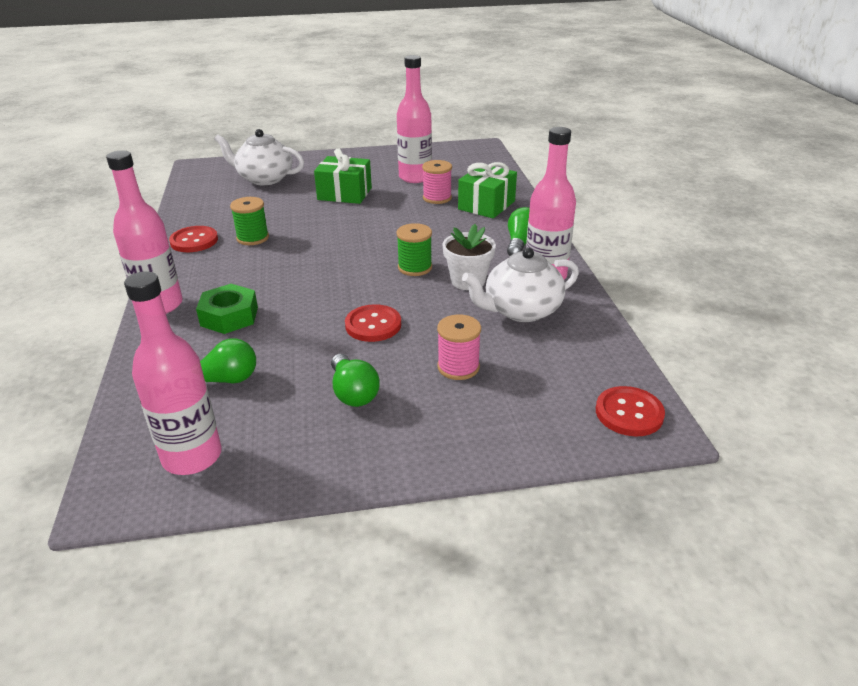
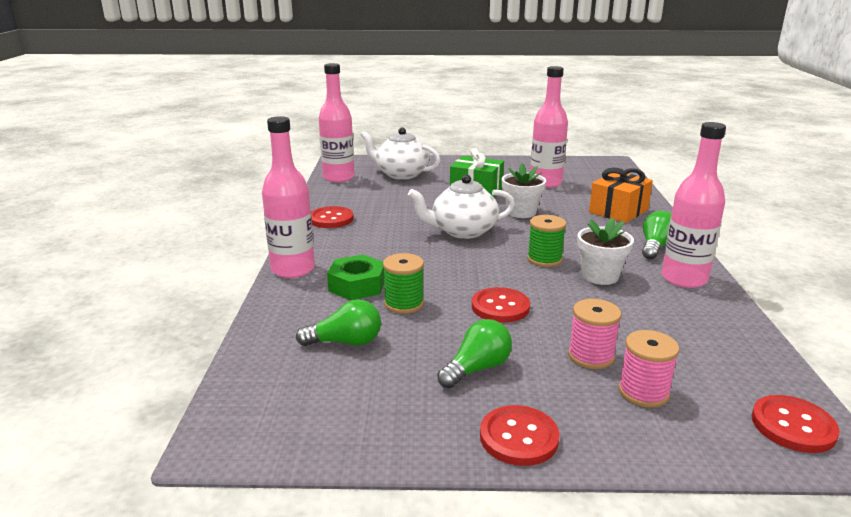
camera: 10 degrees right, 10 degrees down
pink bottle [124,271,222,475] -> pink bottle moved to [319,63,355,182]
green spool [230,197,269,245] -> green spool moved to [383,253,424,314]
green light bulb [331,354,380,407] -> green light bulb turned 120 degrees counterclockwise [437,319,512,388]
pink spool [422,160,452,204] -> pink spool moved to [618,330,679,408]
green gift [458,162,517,218] -> orange gift [589,168,653,223]
white teapot [462,247,579,322] -> white teapot moved to [408,175,515,239]
none -> red button [480,405,560,466]
none -> white flower pot [502,163,546,218]

